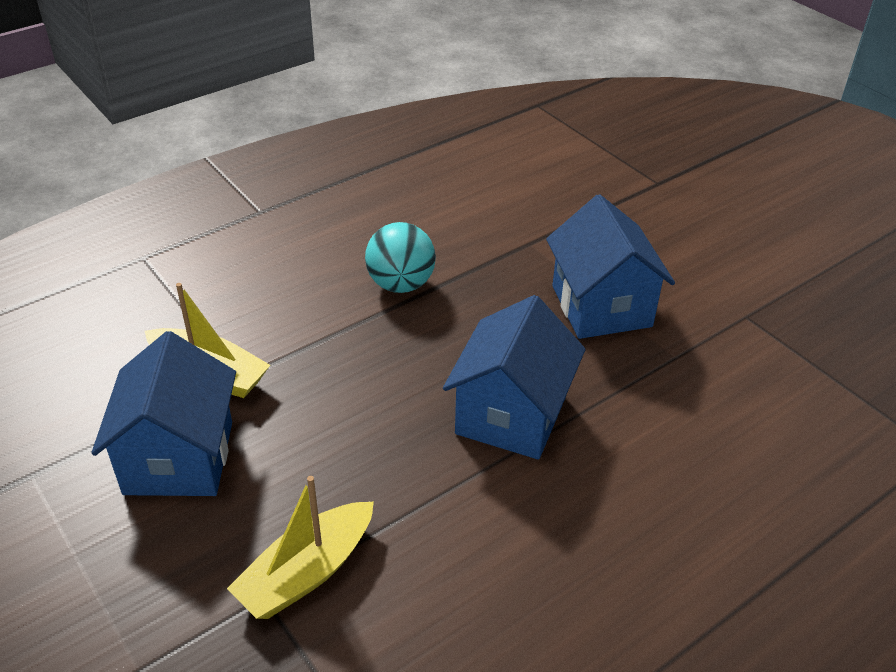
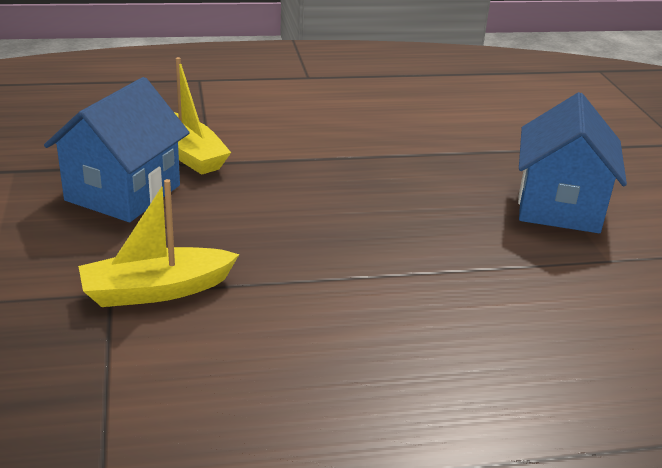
camera: 25 degrees right, 10 degrees down
turquoise ball [365,222,436,293] -> none
blue house [443,295,586,460] -> none

